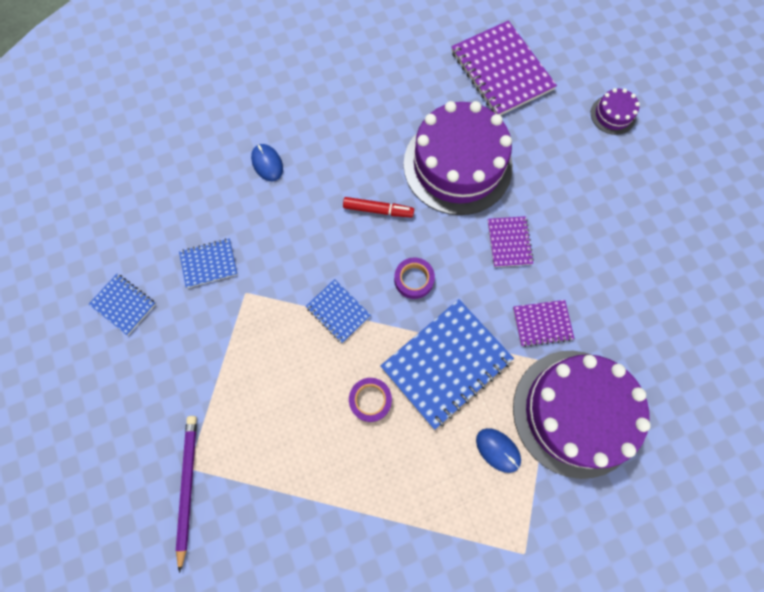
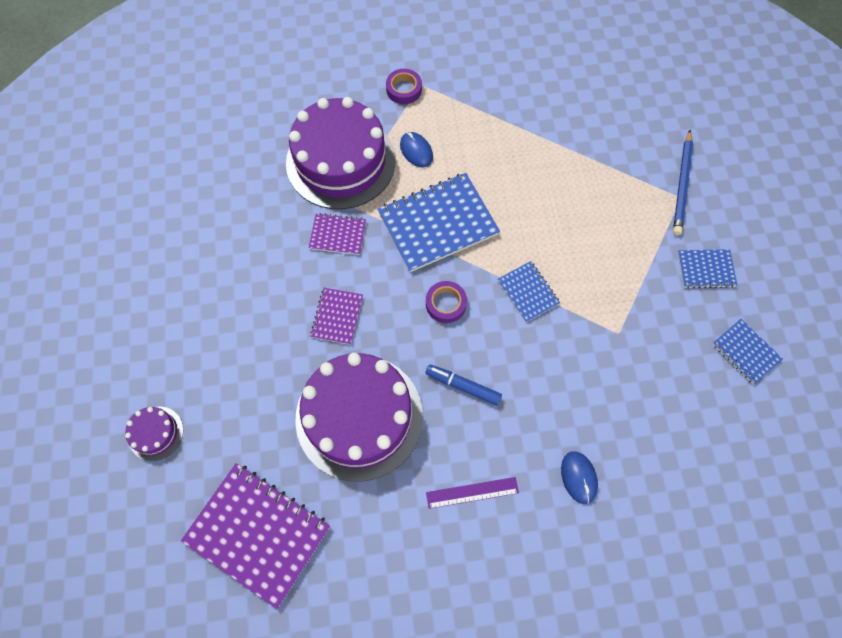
camera: 165 degrees left, 5 degrees down
purple pencil [176,416,197,573] -> blue pencil [673,130,693,235]
blue notebook [179,239,238,288] -> blue notebook moved to [678,249,737,288]
red marker [343,197,414,218] -> blue marker [425,364,502,406]
purple tape [349,378,392,422] -> purple tape moved to [386,69,422,104]
purple notebook [451,20,557,115] -> purple notebook turned 45 degrees counterclockwise [181,463,330,609]
none -> purple ruler [426,477,519,509]

